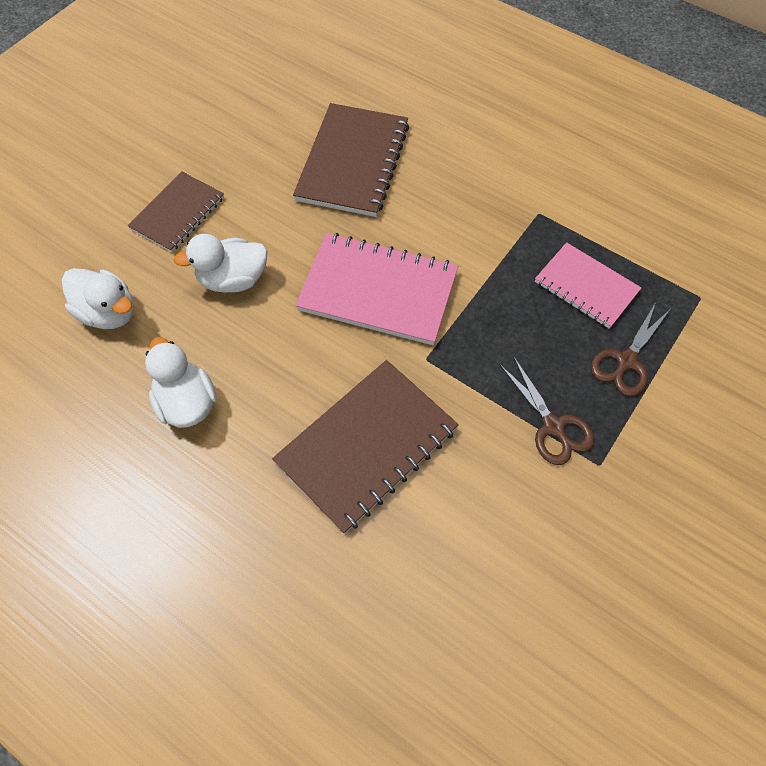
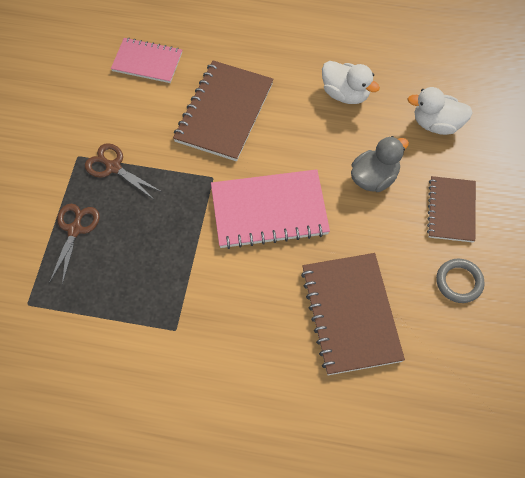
camera: 155 degrees right, 0 degrees up
white duck [173,234,268,293] -> grey duck [351,136,409,192]
pink notebook [535,242,641,329] -> pink notebook moved to [111,38,182,83]
none -> grey ring [436,259,485,303]

